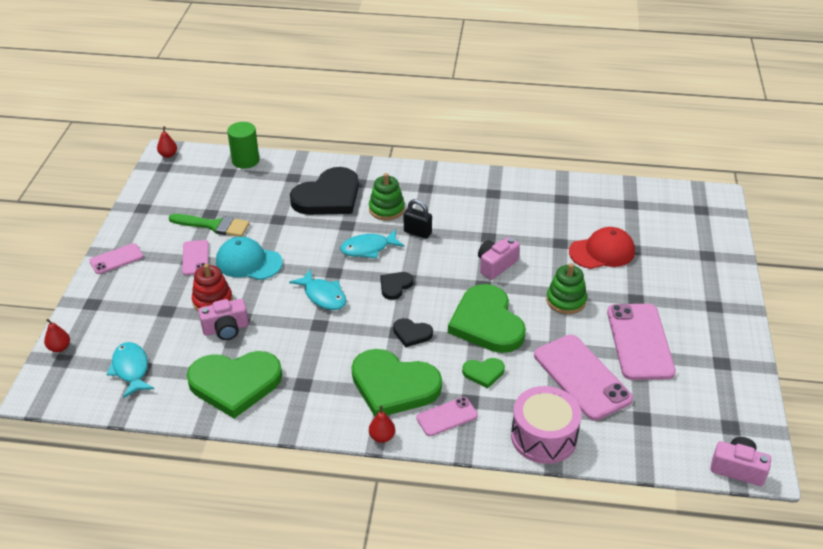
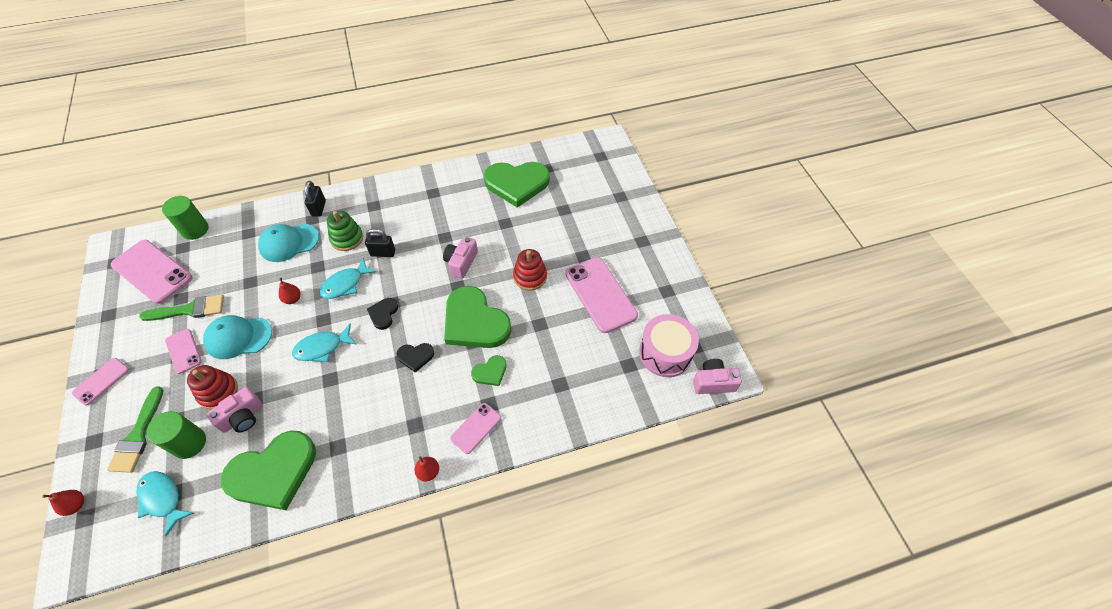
camera: 25 degrees left, 15 degrees up
red pear [157,126,177,158] -> red pear moved to [279,278,301,304]
turquoise fish [289,269,346,310] -> turquoise fish turned 135 degrees clockwise [292,324,357,362]
black heart [290,167,359,215] -> turquoise cap [258,224,319,262]
green heart [352,349,442,417] -> green heart moved to [484,162,550,208]
pink drum [511,386,582,464] -> pink drum moved to [639,314,699,377]
pink phone [534,335,633,420] -> pink phone moved to [111,240,192,304]
green stacking toy [546,263,587,314] -> red stacking toy [513,249,547,290]
red cap [569,227,635,269] -> none
none -> green brush [107,386,163,473]
none -> green cylinder [147,411,206,459]
none -> black padlock [305,181,326,217]

